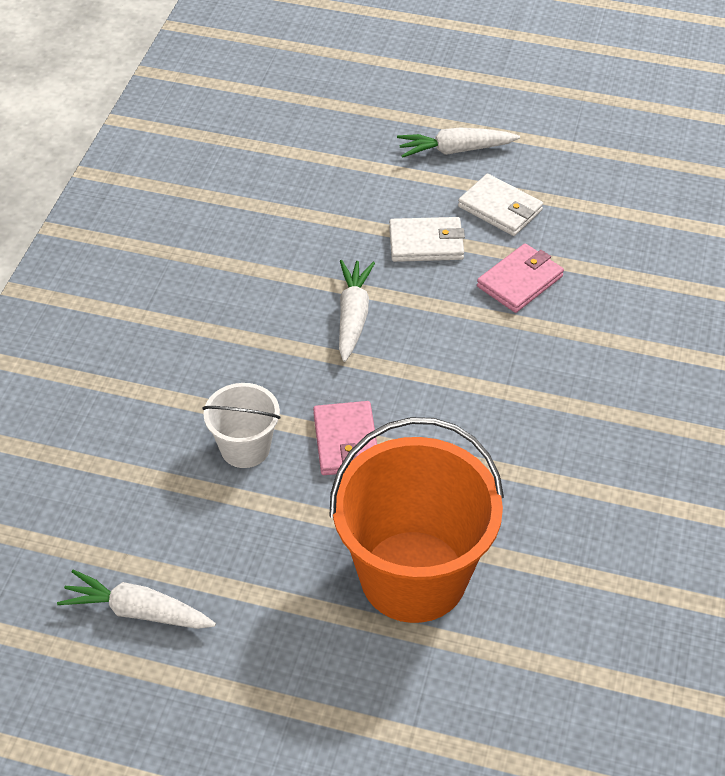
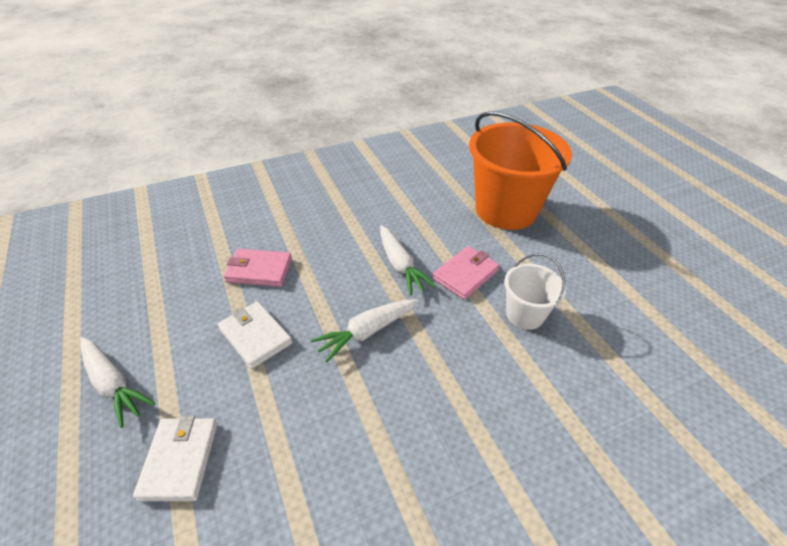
camera: 130 degrees left, 5 degrees down
white carrot [57,570,216,629] -> white carrot moved to [380,225,436,295]
white wallet [458,174,543,236] -> white wallet moved to [133,415,217,501]

